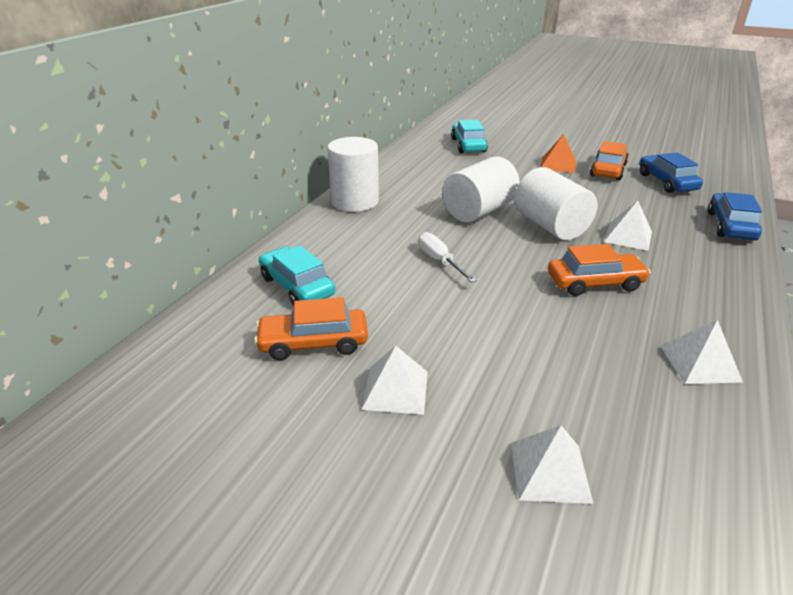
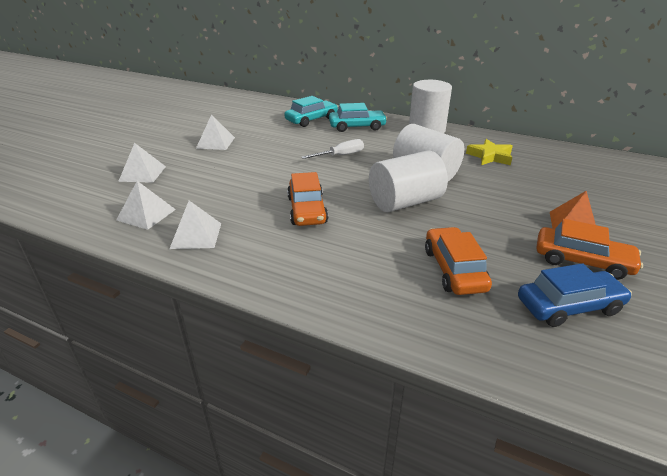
camera: 90 degrees right, 0 degrees up
orange car [254,297,368,360] -> orange car moved to [425,227,492,295]
turquoise car [451,119,488,153] -> turquoise car moved to [329,103,387,132]
white pyramid [604,200,652,251] -> white pyramid moved to [116,181,176,230]
blue car [708,192,762,241] -> none
none -> yellow star [466,139,513,165]

